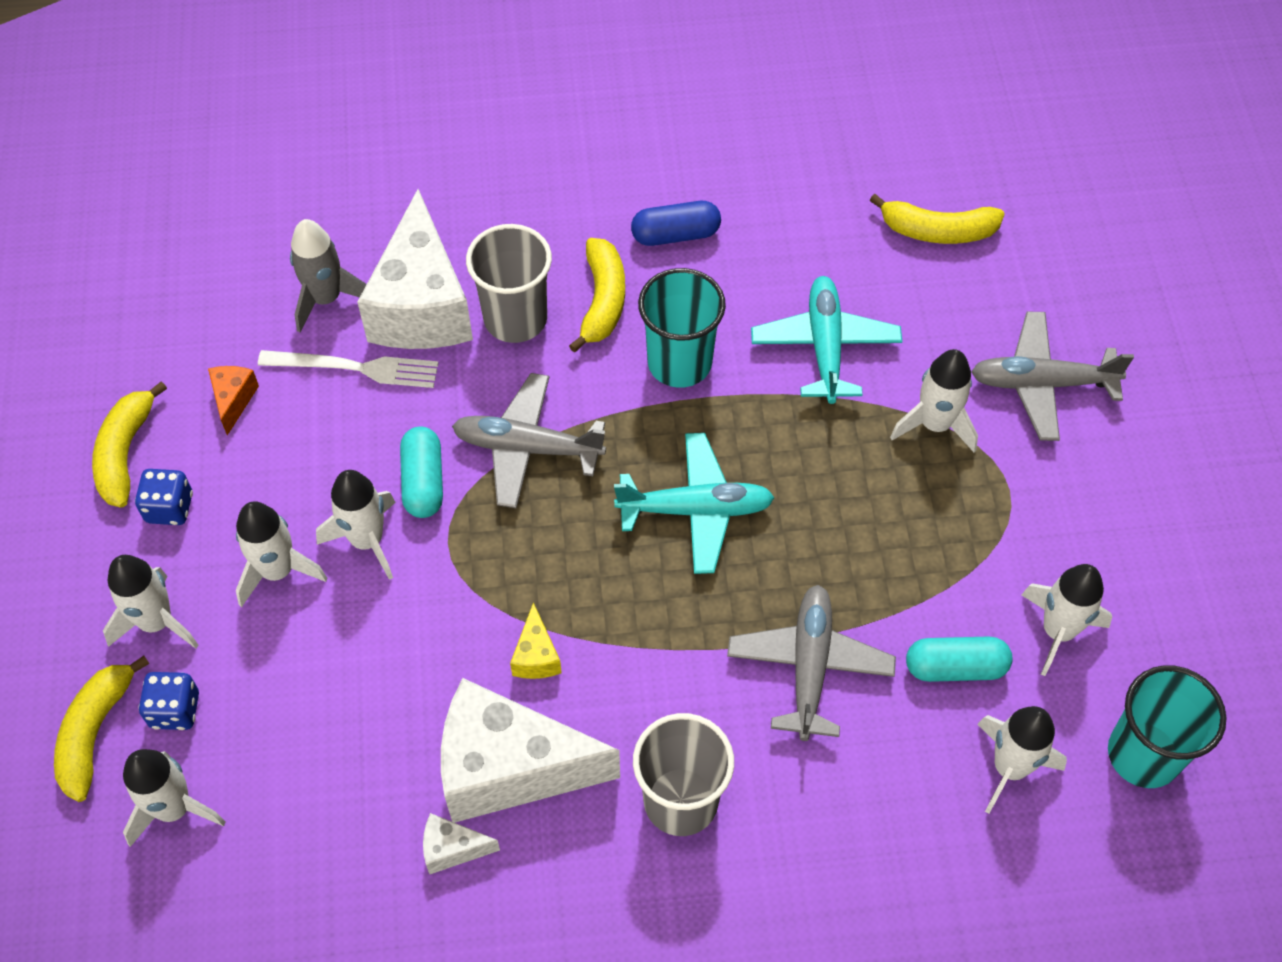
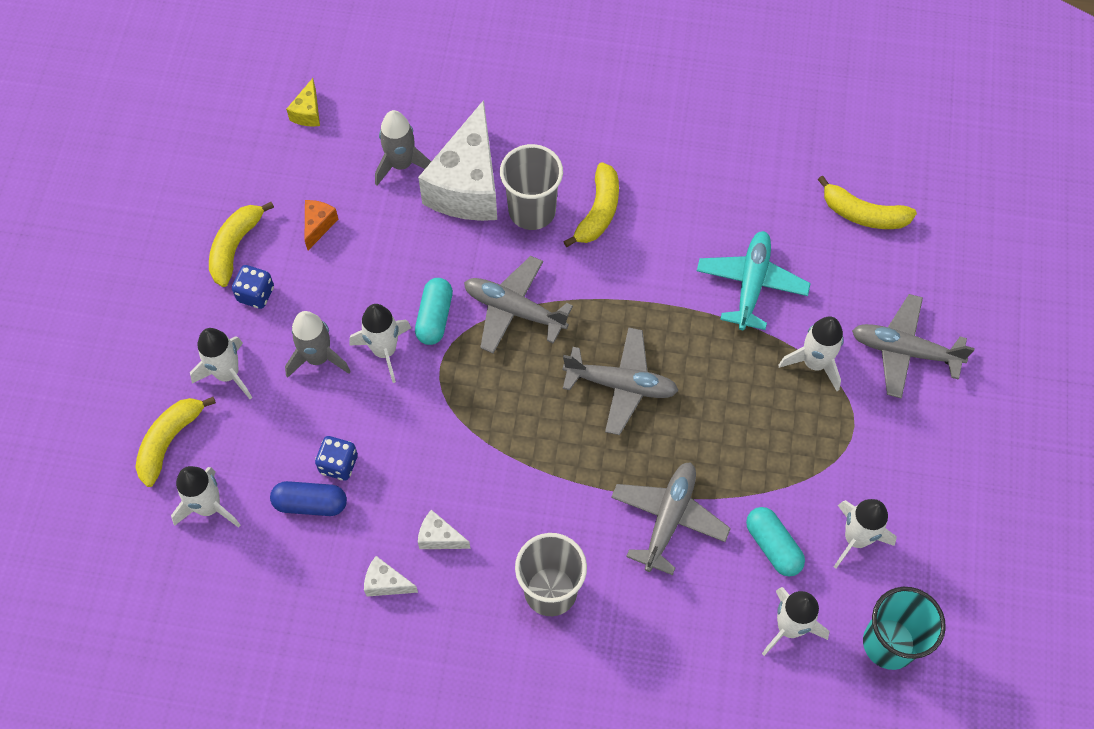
camera: 15 degrees right, 5 degrees up
blue dice [138,672,199,730] -> blue dice moved to [315,436,358,481]
white rocket [236,501,327,607] -> grey rocket [285,311,351,378]
white fork [258,350,438,388] -> none
white cheese [441,678,620,823] -> white cheese [418,510,470,549], size x0.42
yellow cheese [510,602,562,679] -> yellow cheese moved to [286,78,320,127]
turquoise plane [614,433,775,574] -> grey plane [562,327,679,435]
blue capsule [631,201,721,246] -> blue capsule moved to [270,481,347,516]
turquoise cup [638,268,726,388] -> none
turquoise capsule [906,636,1012,682] -> turquoise capsule turned 45 degrees clockwise [746,507,805,577]

